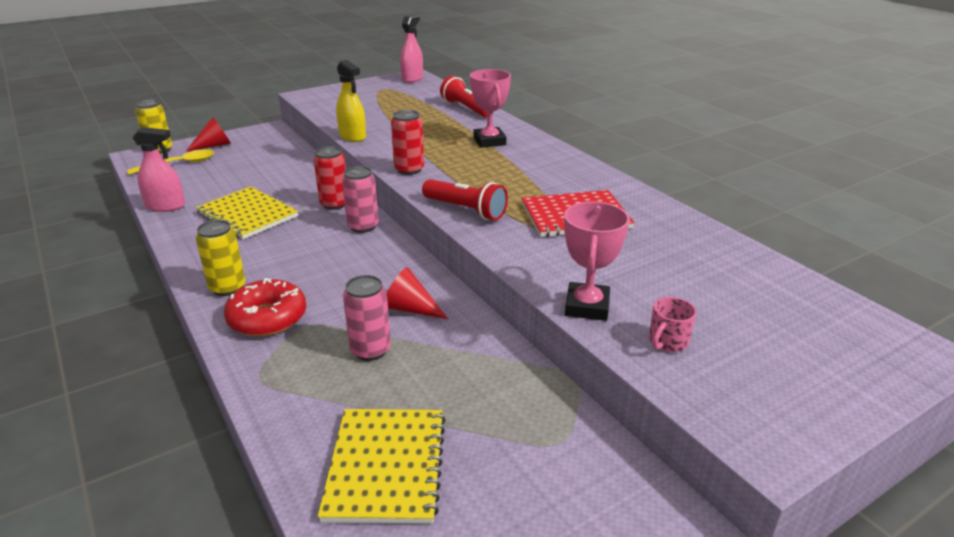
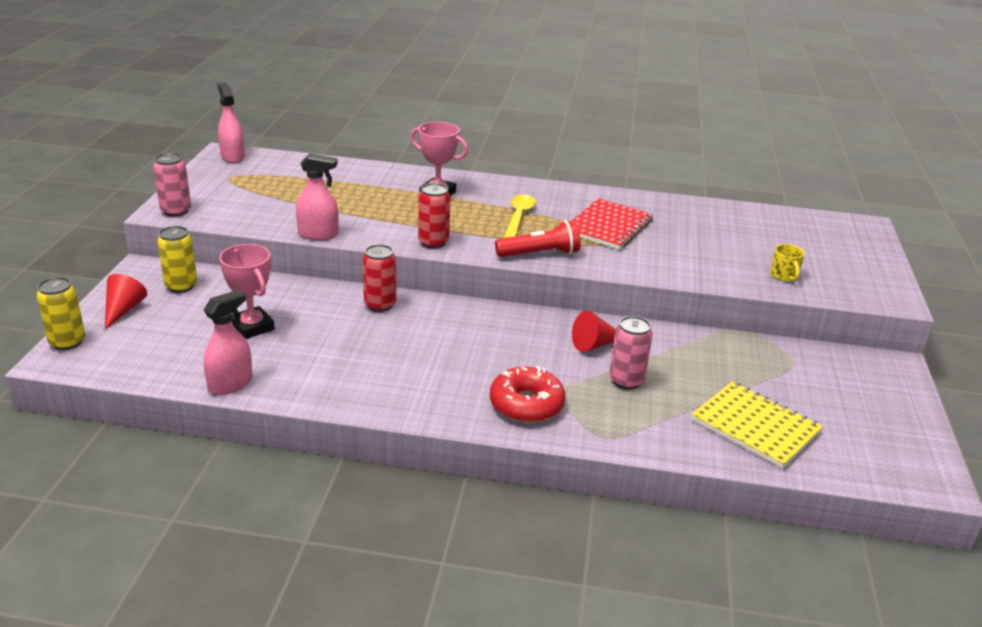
camera: 50 degrees left, 0 degrees up
yellow spoon [127,149,214,175] -> yellow spoon moved to [504,194,536,238]
yellow notebook [195,187,298,239] -> none
yellow can [196,220,246,296] -> yellow can moved to [158,226,197,293]
yellow spray bottle [336,60,366,142] -> pink spray bottle [296,153,339,240]
pink can [342,166,379,233] -> pink can moved to [153,153,191,217]
red flashlight [440,76,487,117] -> none
pink trophy [564,202,630,321] -> pink trophy moved to [219,244,275,339]
pink mug [649,297,696,352] -> yellow mug [770,244,805,282]

